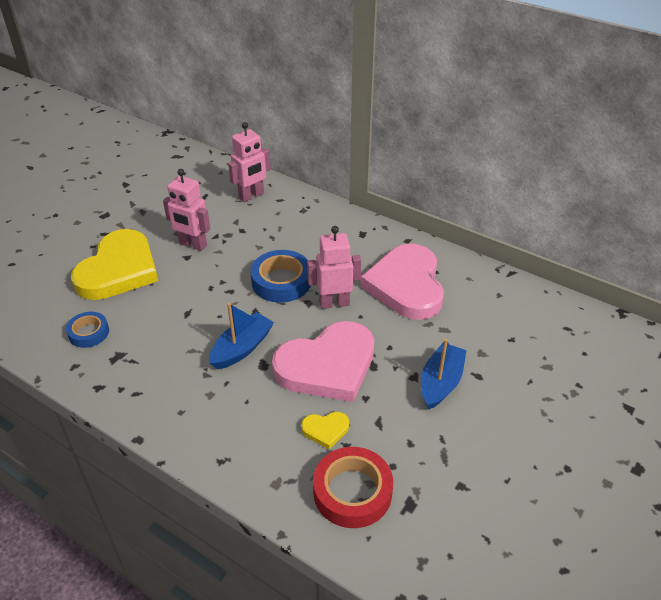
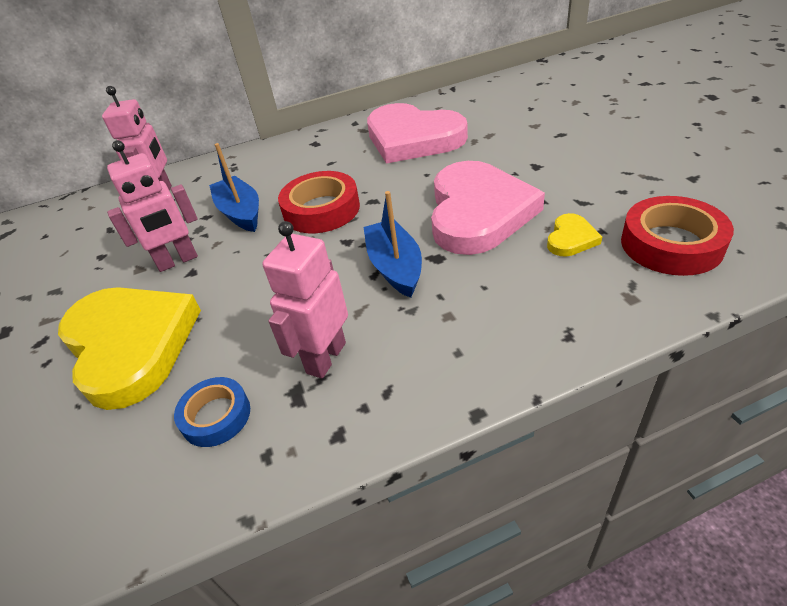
camera: 50 degrees left, 0 degrees up
blue tape [250,250,311,303] -> red tape [278,171,360,233]
pink robot [307,226,361,309] -> pink robot moved to [262,221,348,378]
blue boat [421,339,467,410] -> blue boat moved to [209,143,259,232]

